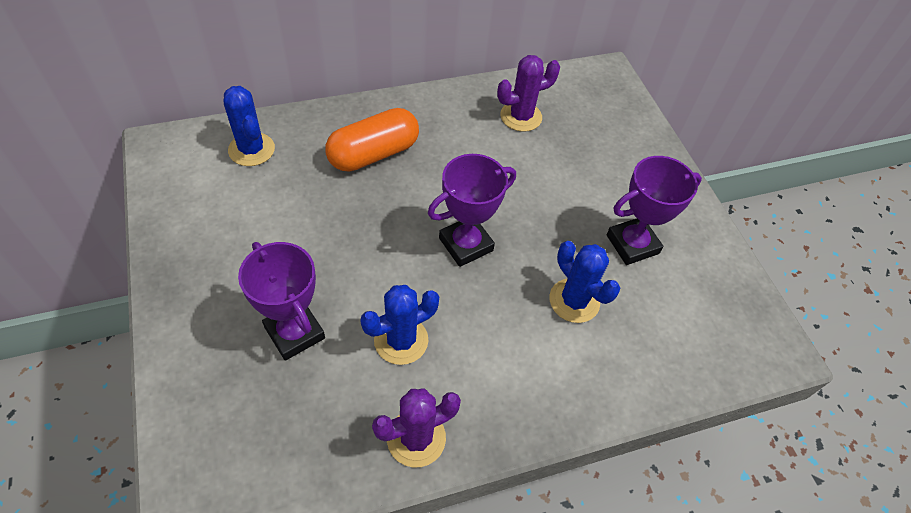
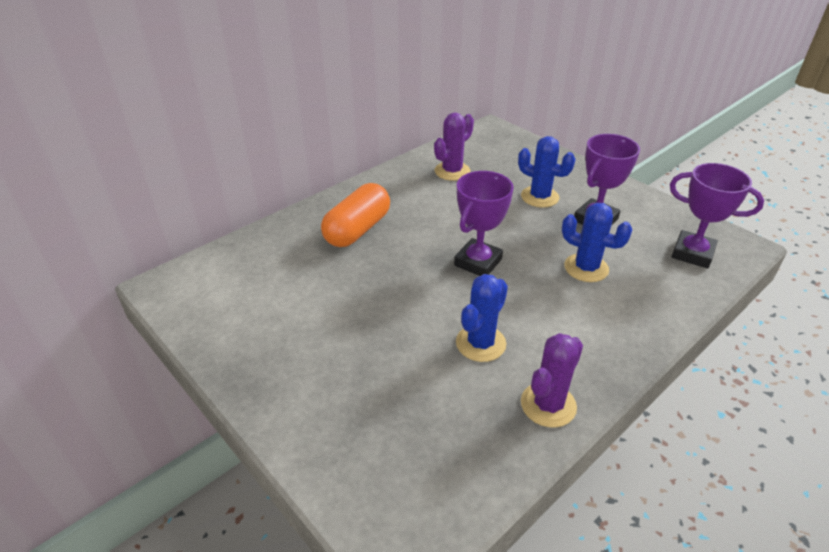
camera: 20 degrees left, 15 degrees down
blue cactus [224,86,275,166] -> blue cactus moved to [518,136,576,208]
purple trophy [238,242,325,361] -> purple trophy moved to [670,163,764,268]

